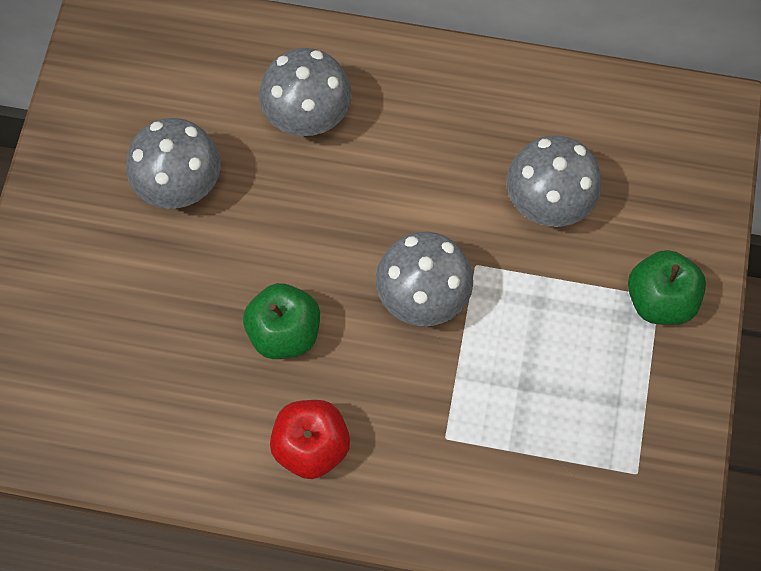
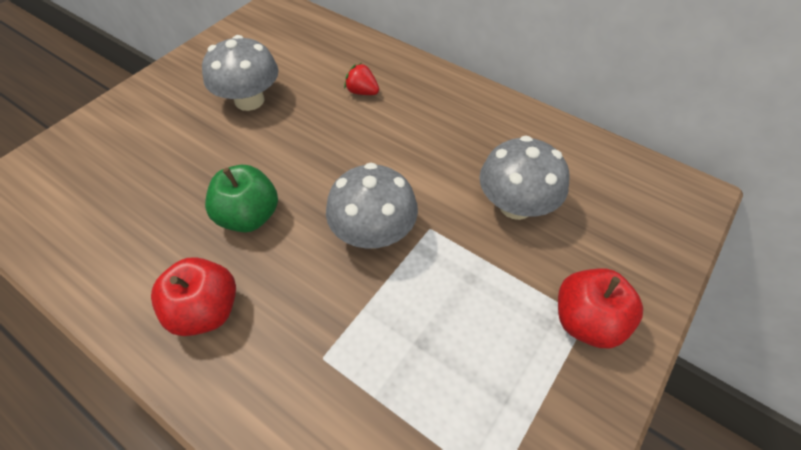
camera: 25 degrees right, 15 degrees down
grey mushroom [259,48,352,136] -> red strawberry [344,63,379,95]
green apple [628,250,706,325] -> red apple [558,269,643,348]

